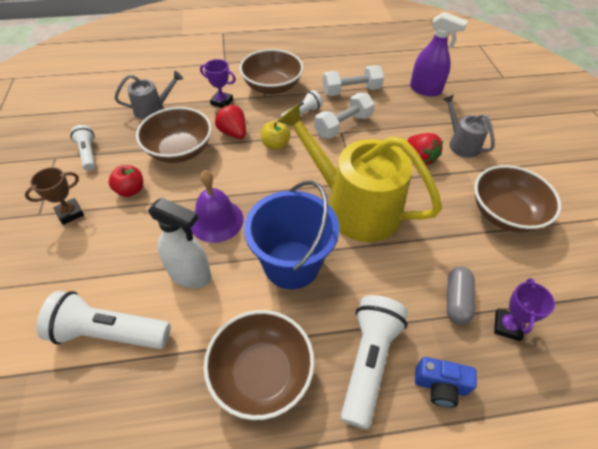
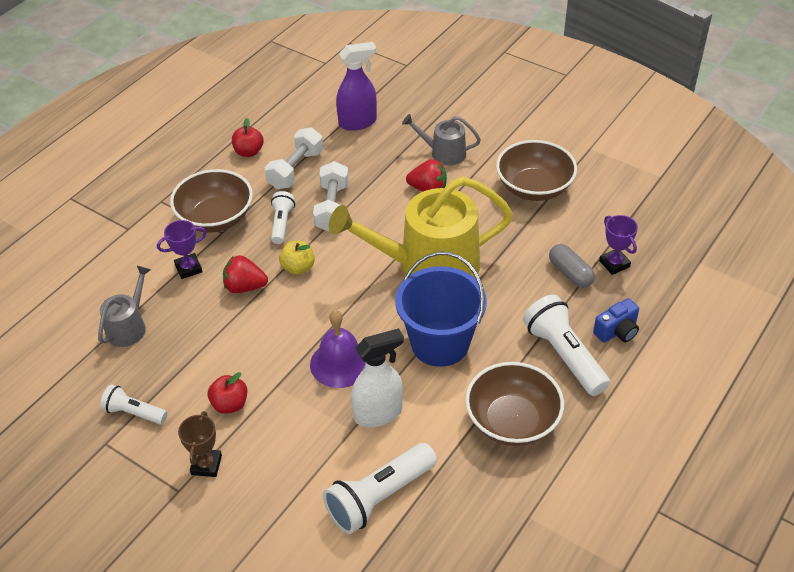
camera: 45 degrees left, 5 degrees down
brown bowl [136,107,212,163] -> none
none -> red apple [232,118,263,157]

